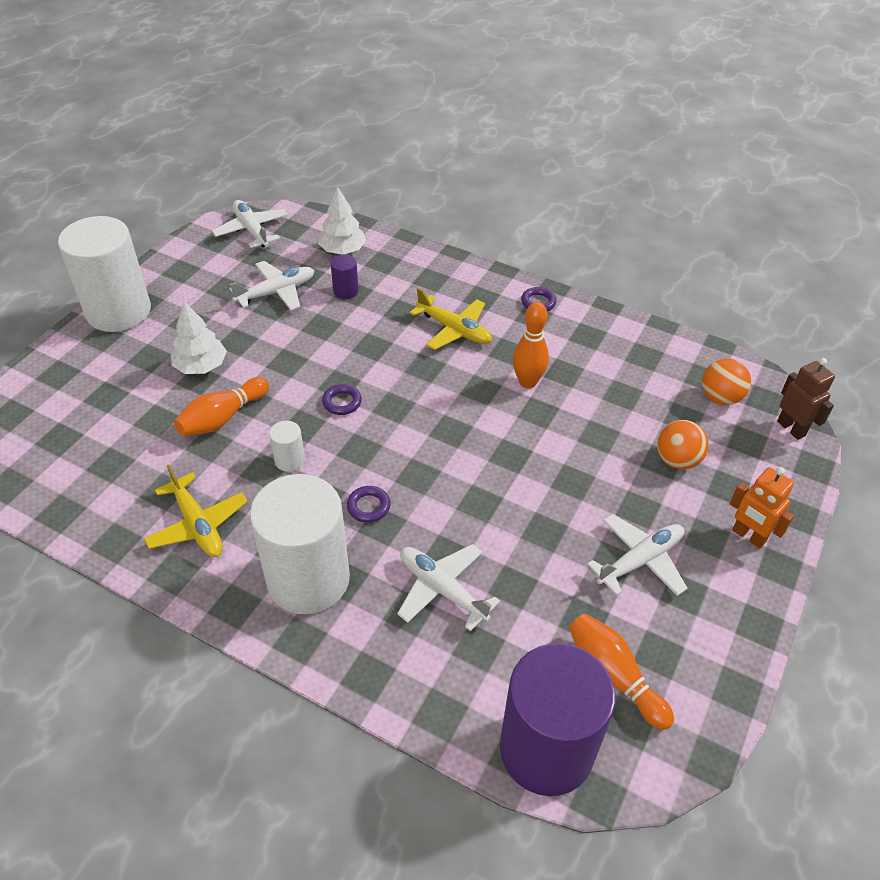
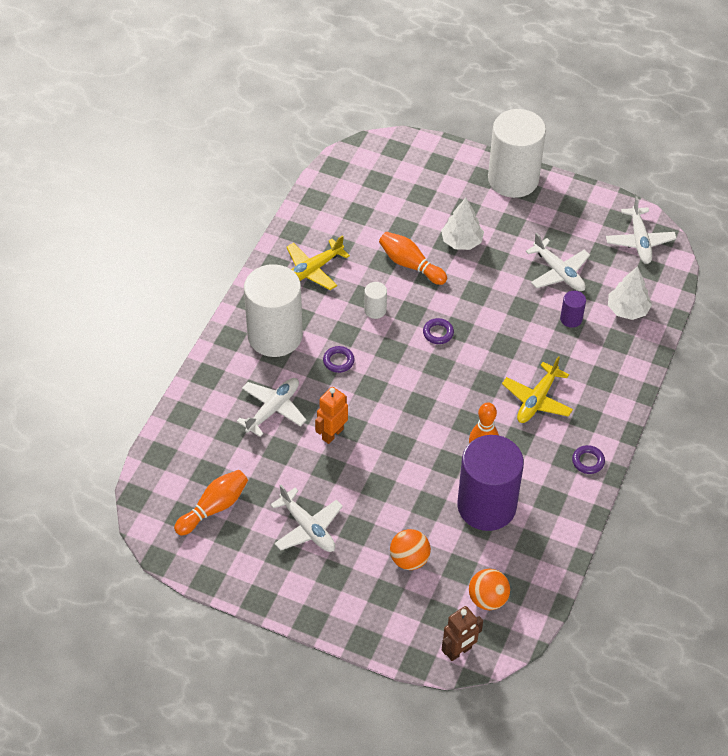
camera: 85 degrees right, 5 degrees up
white plane [212,200,288,248] -> white plane turned 120 degrees clockwise [606,196,677,264]
purple cylinder [500,643,616,796] -> purple cylinder moved to [457,435,524,531]
orange robot [730,467,794,549] -> orange robot moved to [315,387,348,444]

